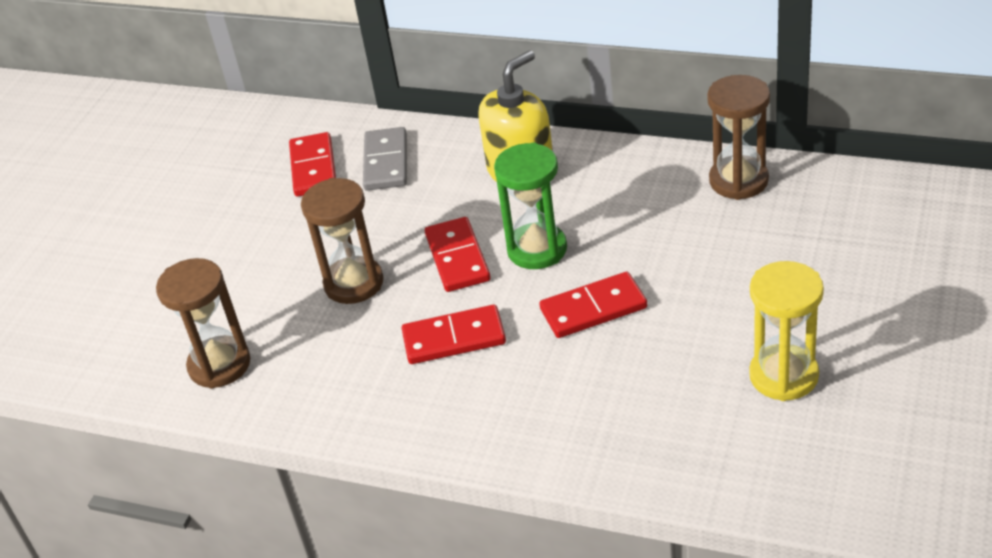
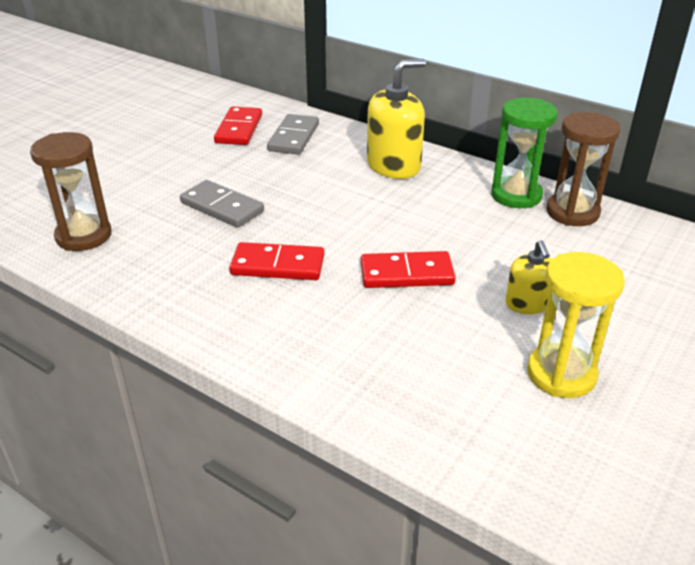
camera: 10 degrees right, 5 degrees down
brown hourglass [301,178,384,304] -> grey domino [180,180,264,228]
red domino [425,217,491,292] -> none
green hourglass [494,142,567,269] -> green hourglass moved to [491,98,558,208]
none -> yellow soap dispenser [505,240,552,314]

